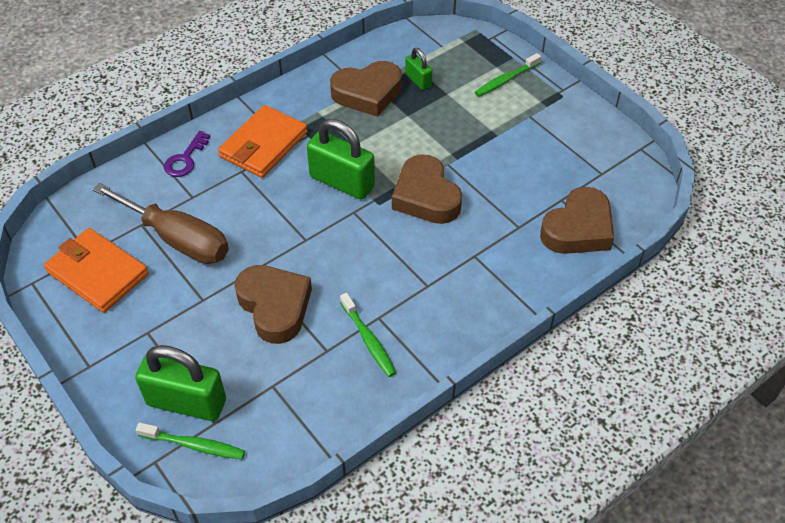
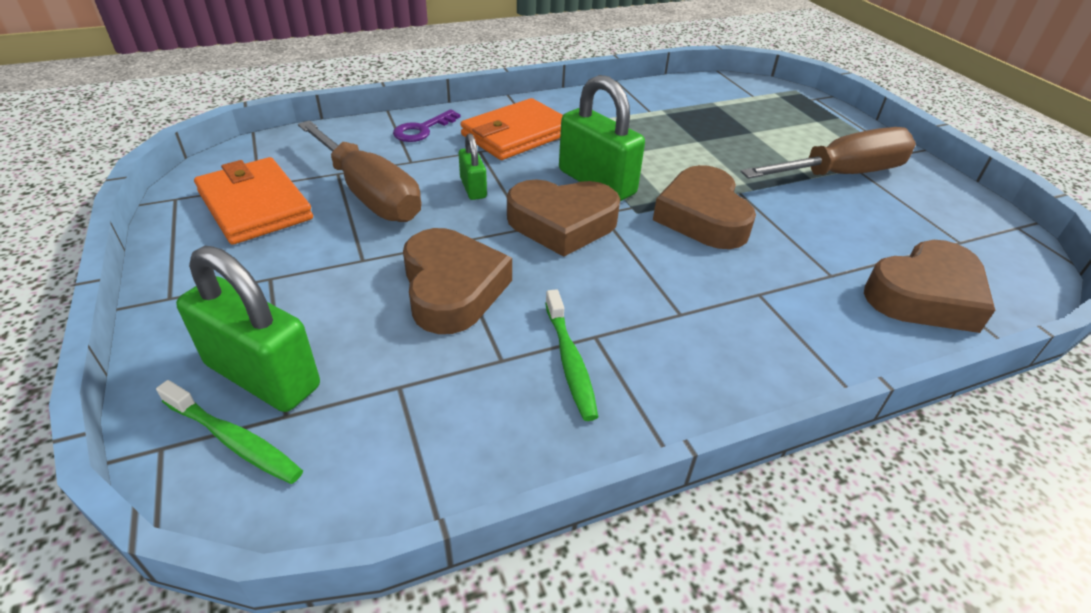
camera: 15 degrees right, 10 degrees down
brown heart [330,61,402,117] -> brown heart moved to [507,180,620,257]
green padlock [405,48,432,90] -> green padlock moved to [459,133,487,200]
green toothbrush [475,53,541,97] -> none
none -> brown screwdriver [740,127,916,179]

